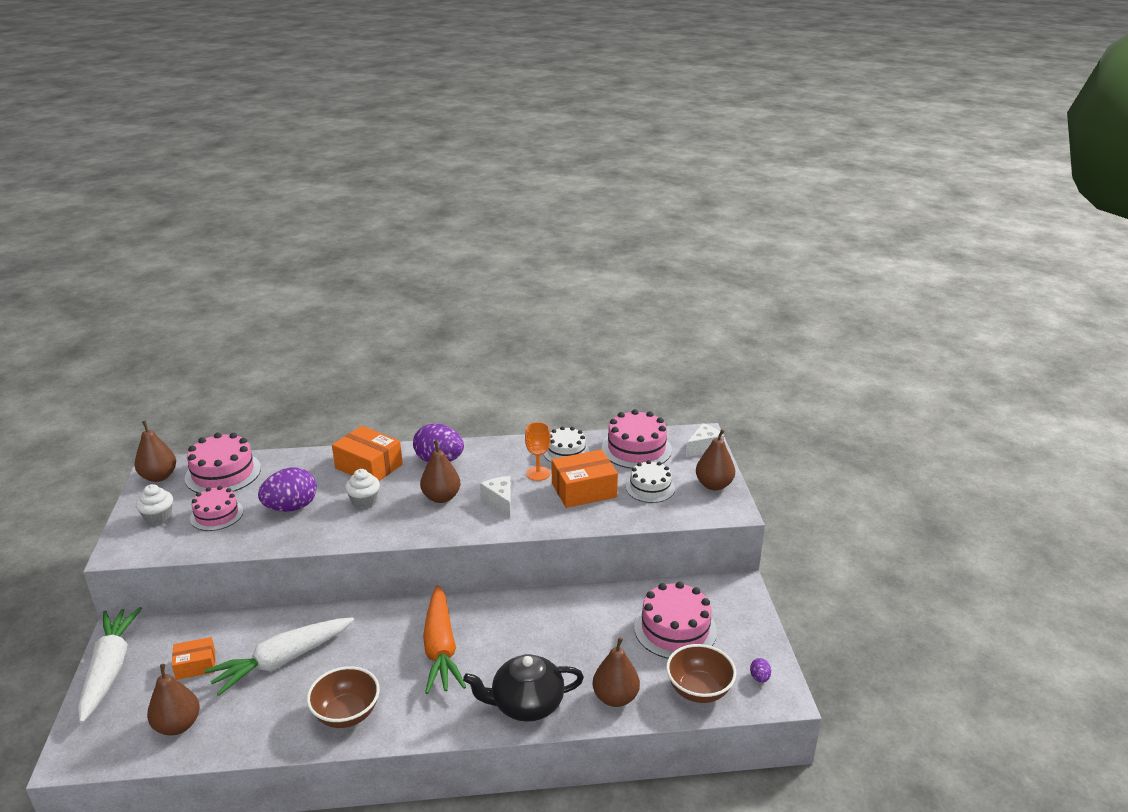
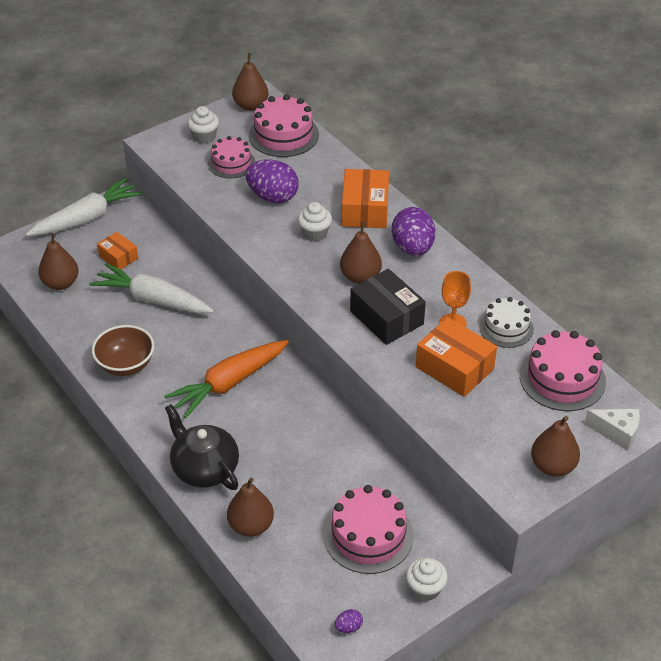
camera: 60 degrees right, 15 degrees up
white cheese [480,476,511,518] -> black box [350,269,426,345]
white cake [626,460,675,503] -> none
brown bowl [666,644,736,703] -> none
none -> white cupcake [406,557,448,601]

